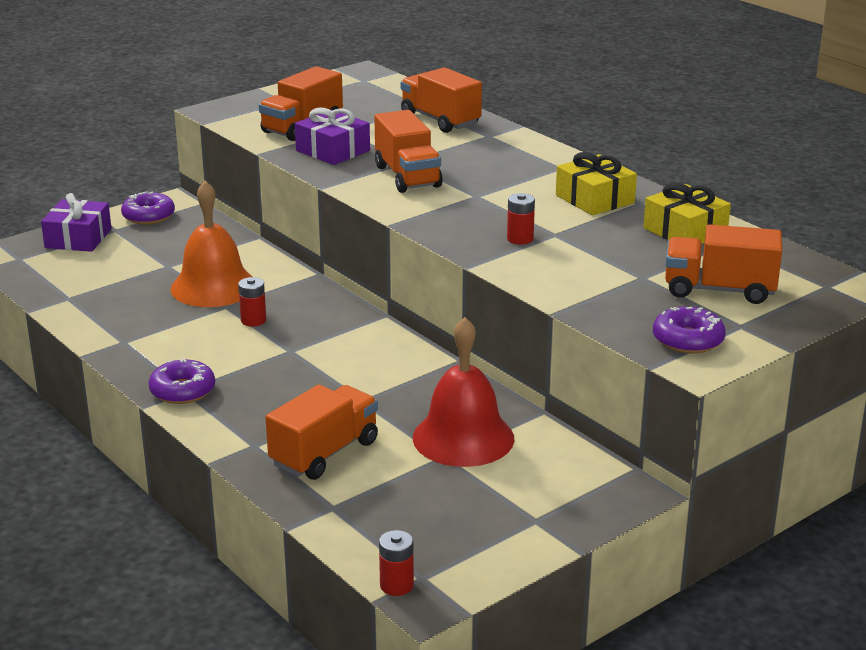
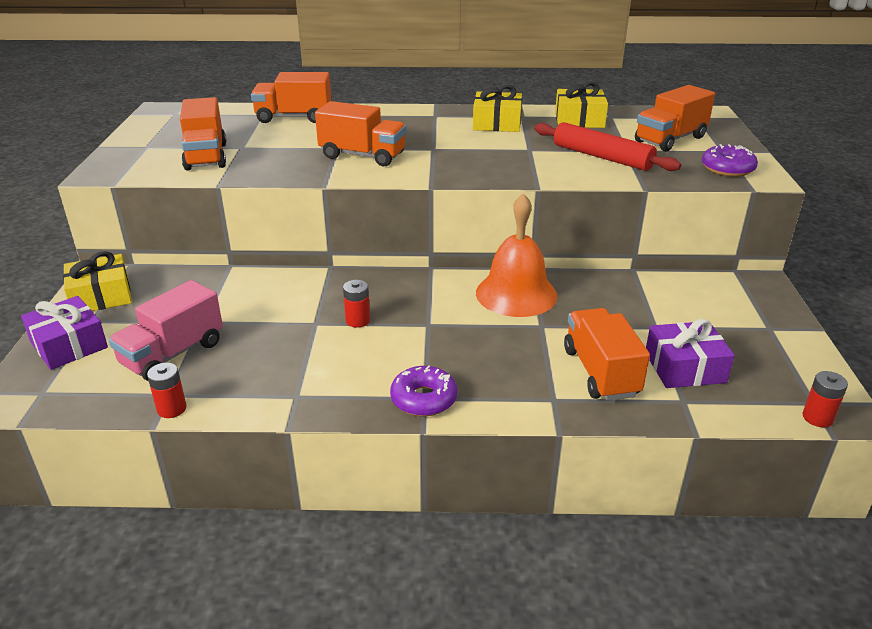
camera: 50 degrees left, 5 degrees up
purple donut [121,191,175,225] -> yellow gift [63,251,132,311]
orange bell [171,181,252,307] -> orange bell moved to [476,193,557,317]
purple gift [295,107,370,165] -> purple gift moved to [646,319,735,388]
red bell [413,317,514,467] -> none
red battery [507,193,535,245] -> red battery moved to [147,363,186,418]
none -> pink truck [109,280,223,381]
none -> red rolling pin [534,122,681,171]

